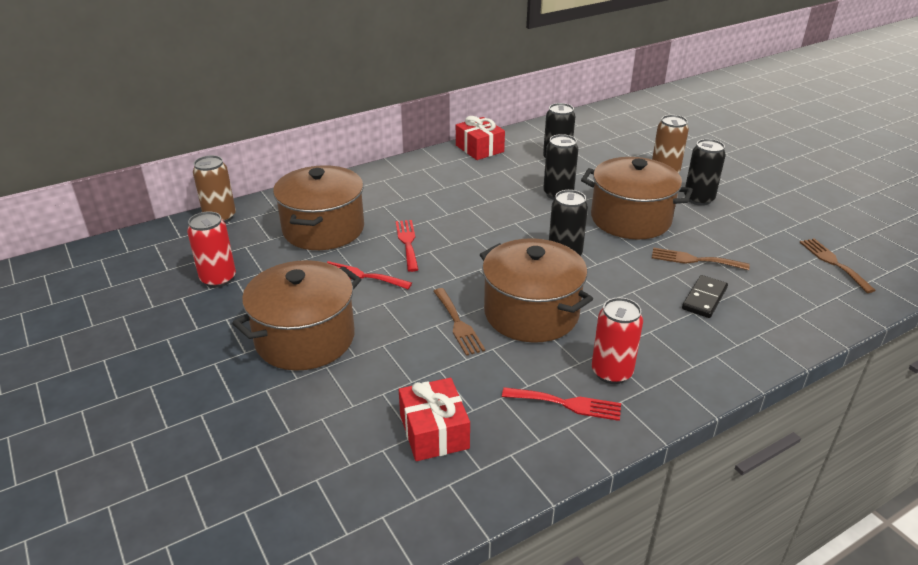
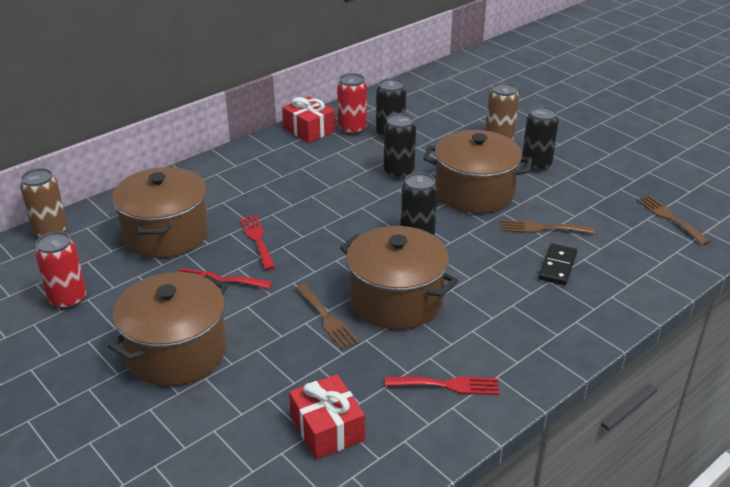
camera: 10 degrees left, 0 degrees up
red can [592,297,643,384] -> red can moved to [337,73,367,135]

